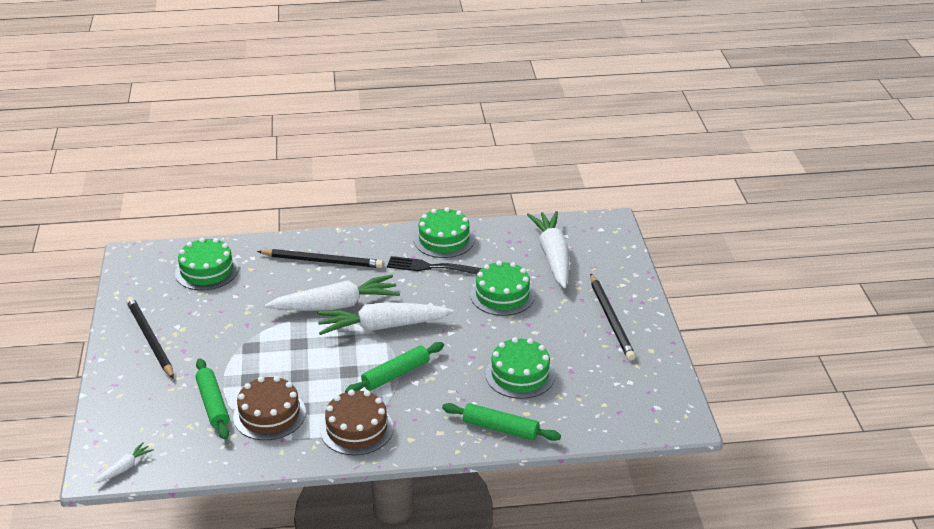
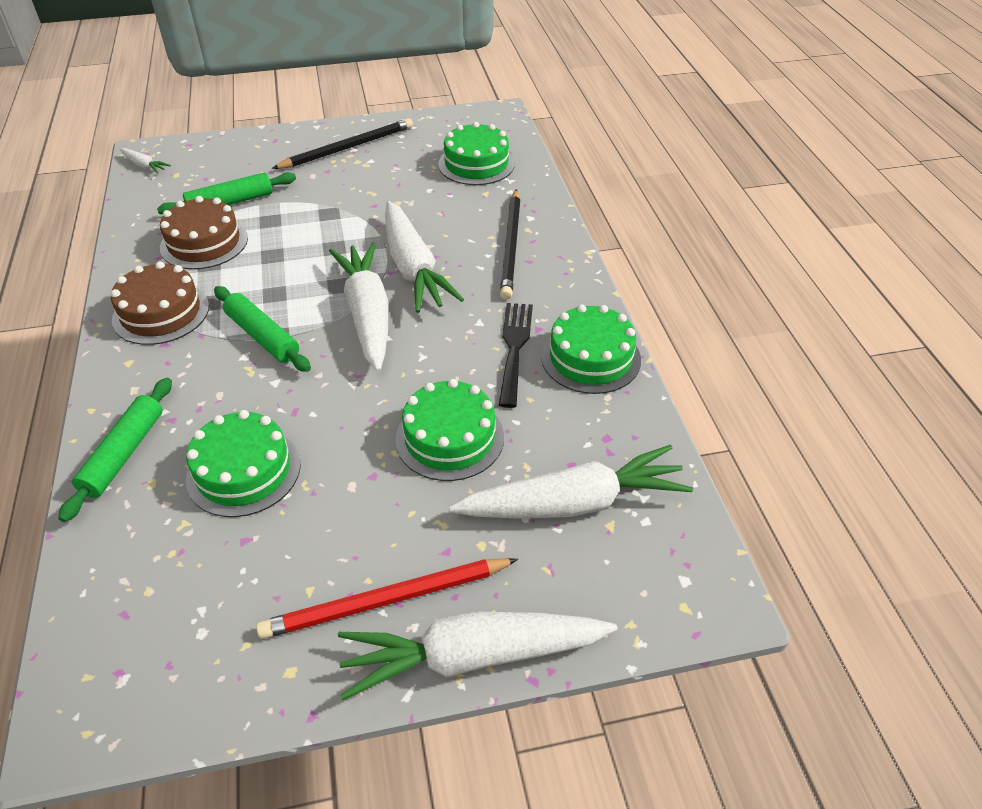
camera: 85 degrees right, 10 degrees up
black pencil [590,273,636,361] -> red pencil [256,558,518,639]
none -> white carrot [338,612,617,700]

